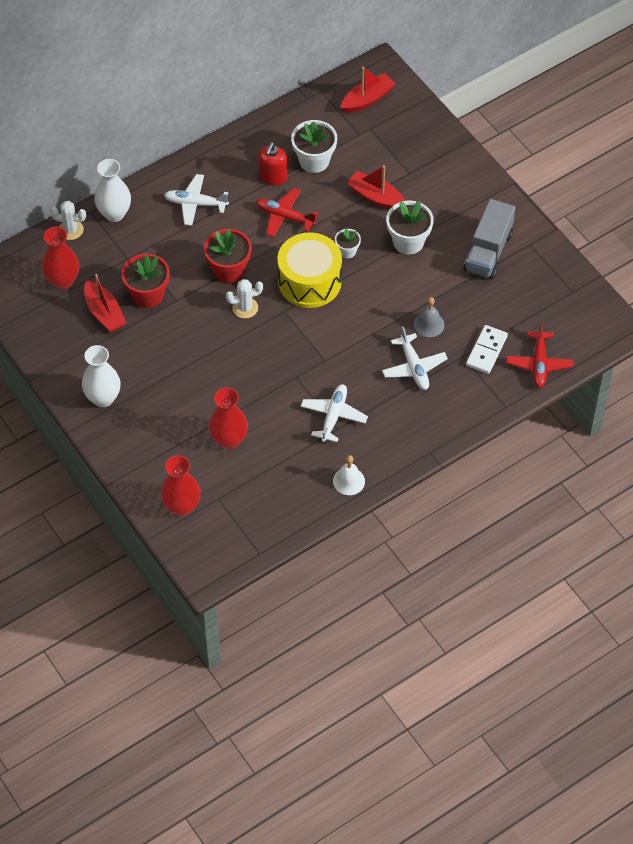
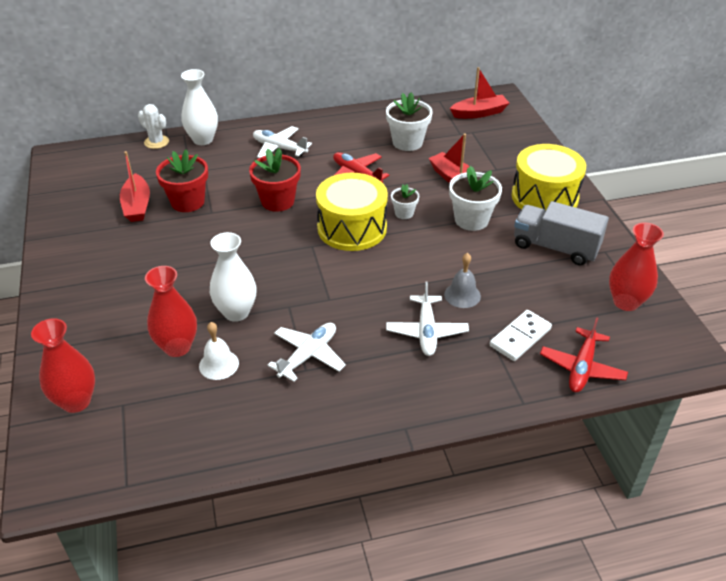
camera: 20 degrees right, 15 degrees down
red vase [42,227,79,289] -> red vase moved to [609,223,664,311]
white vase [82,345,121,407] -> white vase moved to [210,232,256,322]
white cactus [226,279,263,318] -> none
red soap dispenser [258,142,288,185] -> none
white bell [333,455,365,495] -> white bell moved to [199,322,239,380]
grey truck [463,199,515,279] -> grey truck turned 75 degrees clockwise [514,201,609,265]
none -> yellow drum [512,144,586,211]

